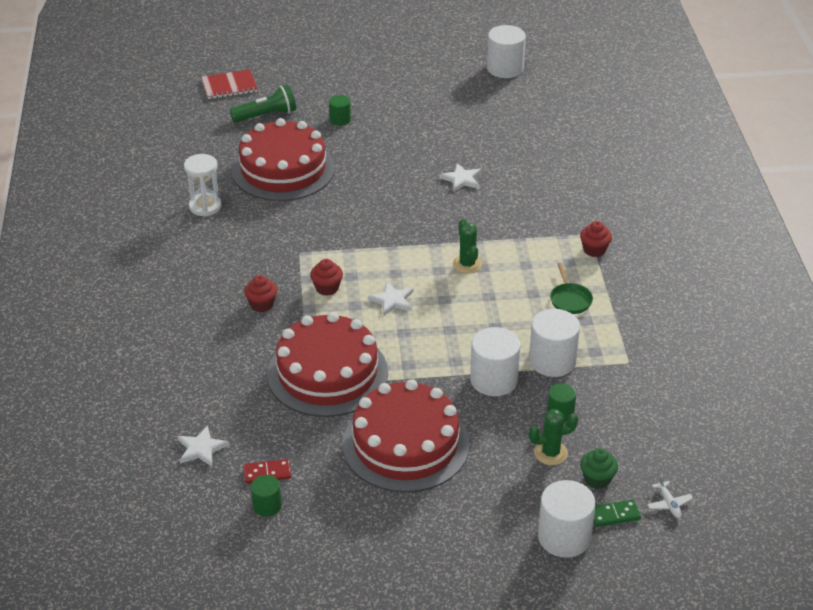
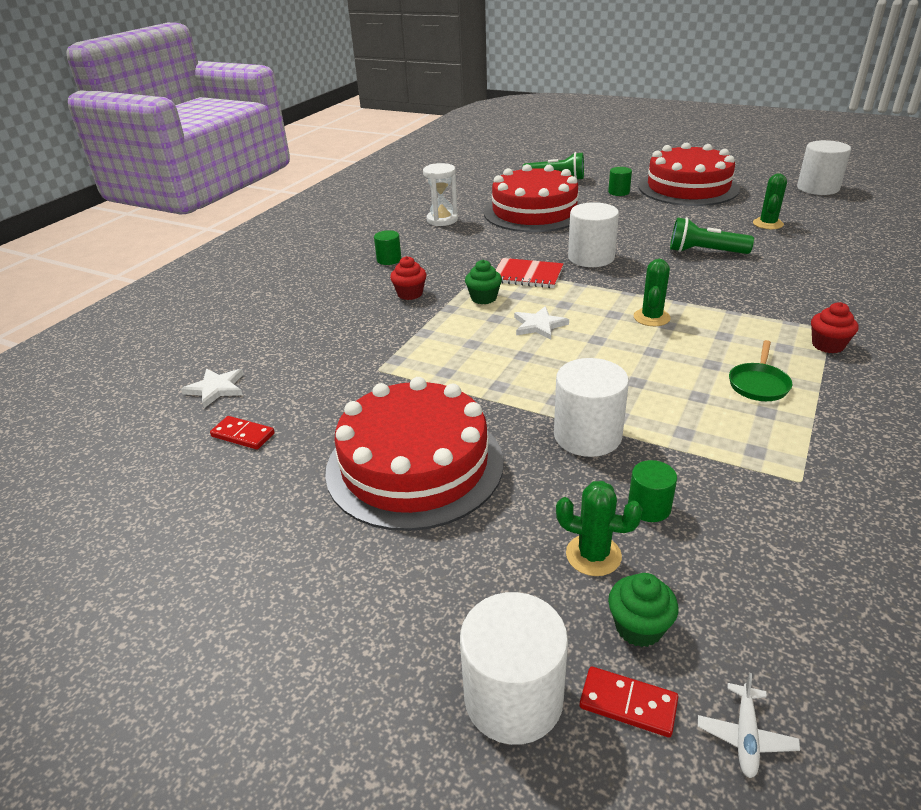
camera: 35 degrees right, 5 degrees down
red notebook [201,69,258,99] -> red notebook moved to [496,258,564,288]
green cylinder [251,475,282,516] -> green cylinder moved to [374,230,401,265]
red cake [267,312,388,417] -> red cake moved to [639,142,740,206]
red cupcake [310,259,343,296] -> green cupcake [465,260,502,304]
white star [440,163,481,192] -> green flashlight [670,217,754,254]
white cylinder [529,309,580,377] -> white cylinder moved to [568,202,619,267]
green domino [594,500,641,527] -> red domino [580,667,678,738]
none -> green cactus [753,173,787,229]

